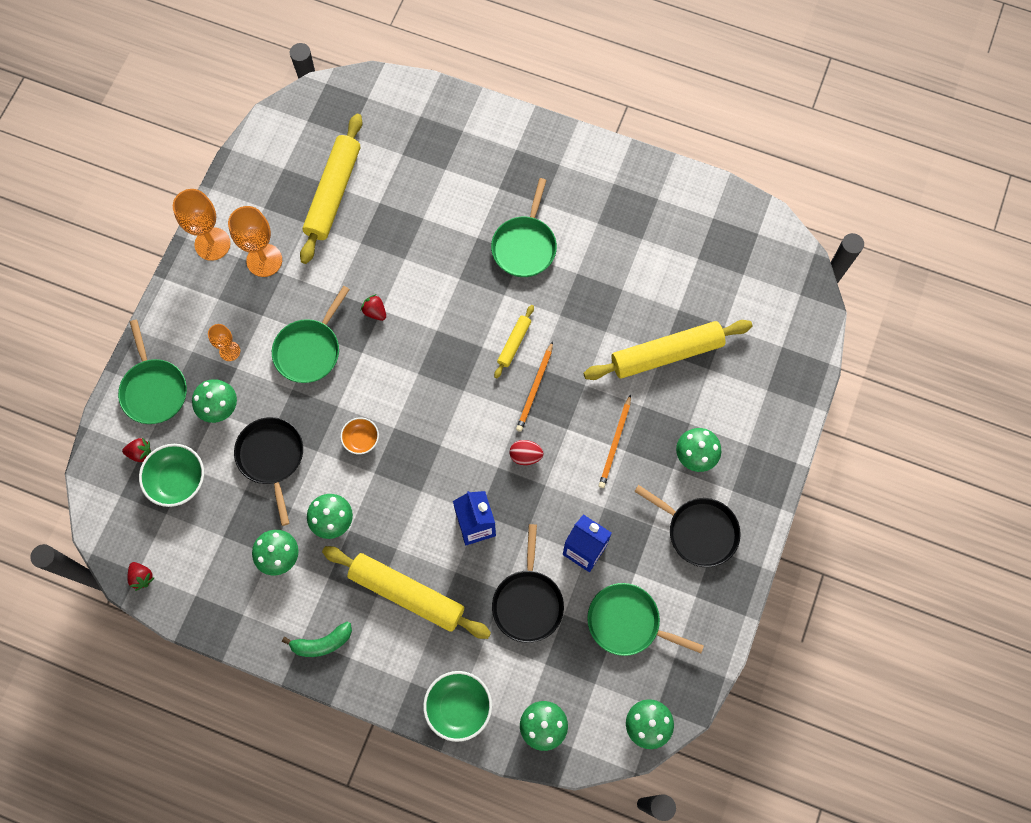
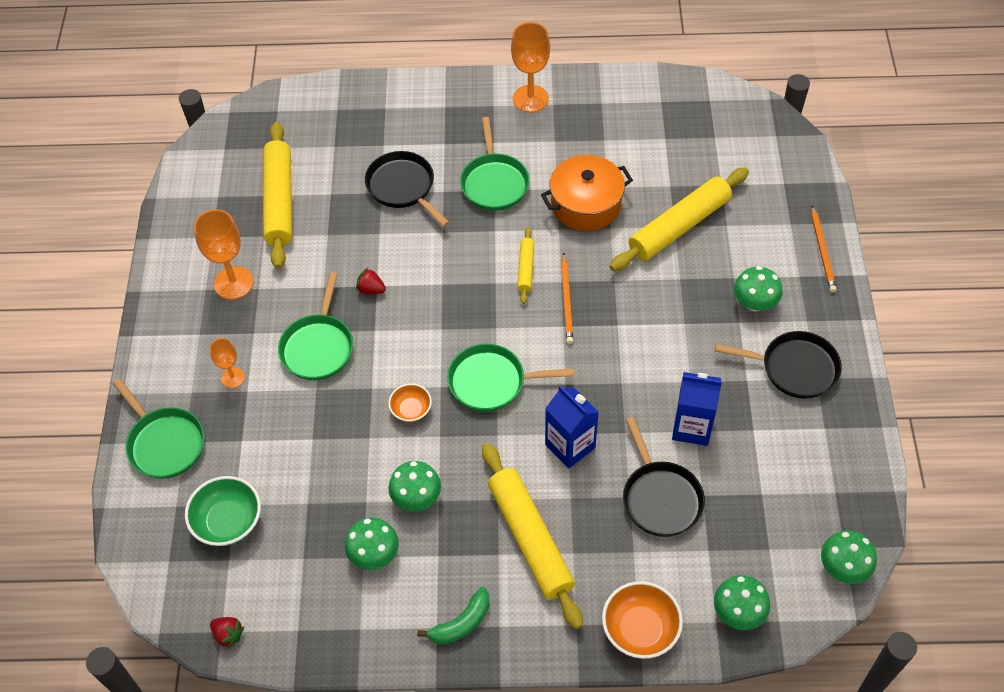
camera: 20 degrees left, 15 degrees down
red strawberry [122,438,151,462] -> none
orange goblet [173,189,231,261] -> orange goblet moved to [511,22,550,113]
green mushroom [192,379,237,423] -> none
black pan [234,417,303,526] -> black pan moved to [365,151,450,227]
yellow rolling pin [322,546,491,639] -> yellow rolling pin turned 60 degrees clockwise [482,443,583,629]
green bowl [423,671,492,742] -> orange bowl [602,581,683,659]
red egg [510,440,543,465] -> none
green pan [587,583,704,656] -> green pan moved to [447,344,574,412]
orange pencil [599,394,631,488] -> orange pencil moved to [811,205,837,292]
none -> orange pot [541,155,633,231]

